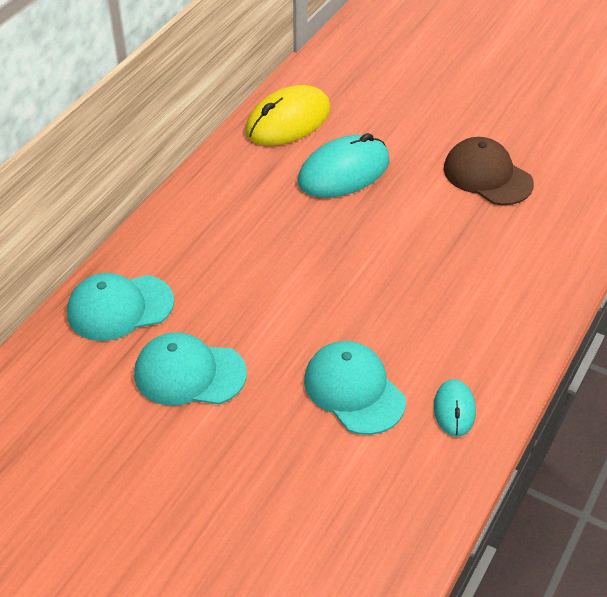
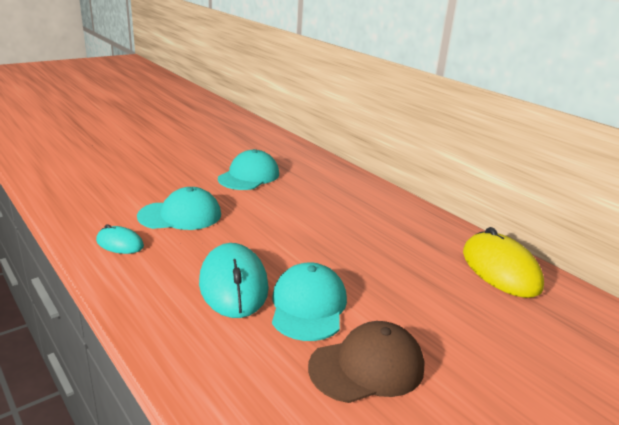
camera: 110 degrees right, 20 degrees down
turquoise cap [67,273,174,341] -> turquoise cap moved to [272,262,347,341]
turquoise mouse [298,133,390,198] -> turquoise mouse moved to [199,243,269,318]

